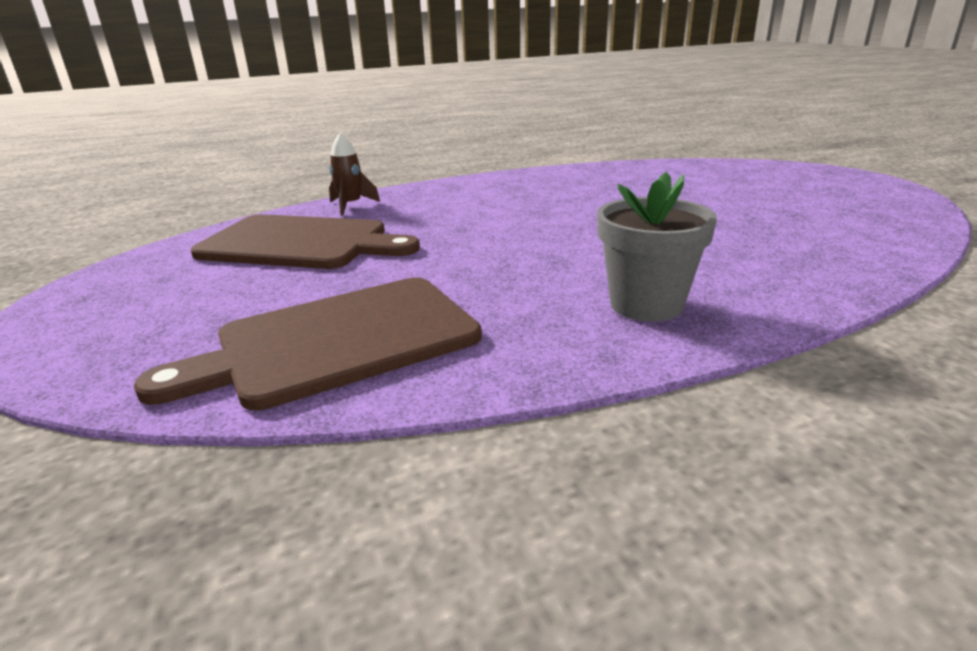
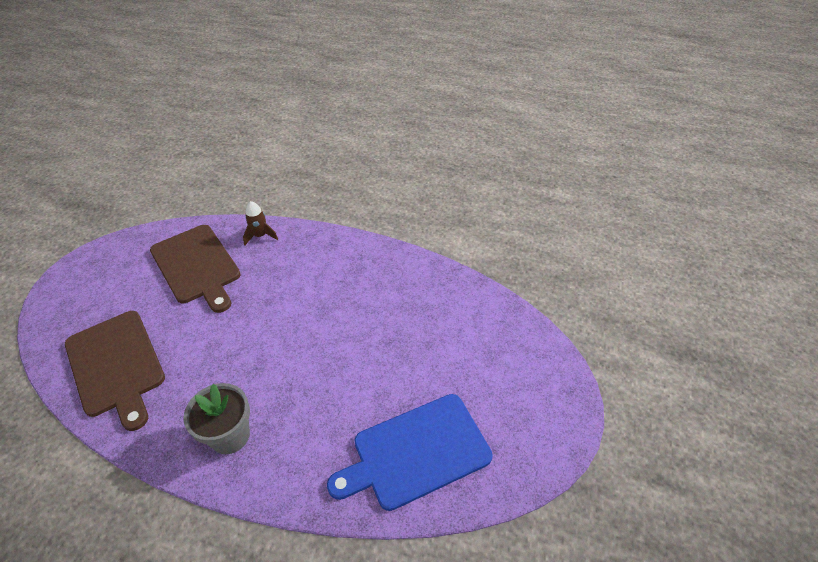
camera: 40 degrees right, 20 degrees up
brown cutting board [134,278,482,410] -> brown cutting board turned 135 degrees counterclockwise [65,311,165,431]
none -> blue cutting board [327,394,493,511]

